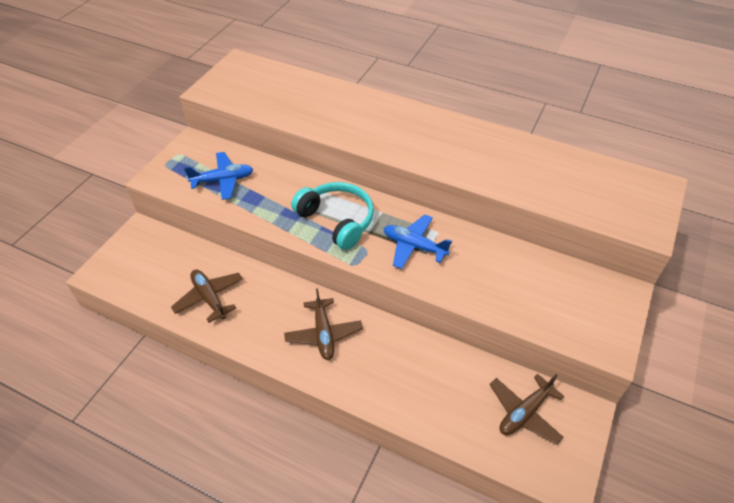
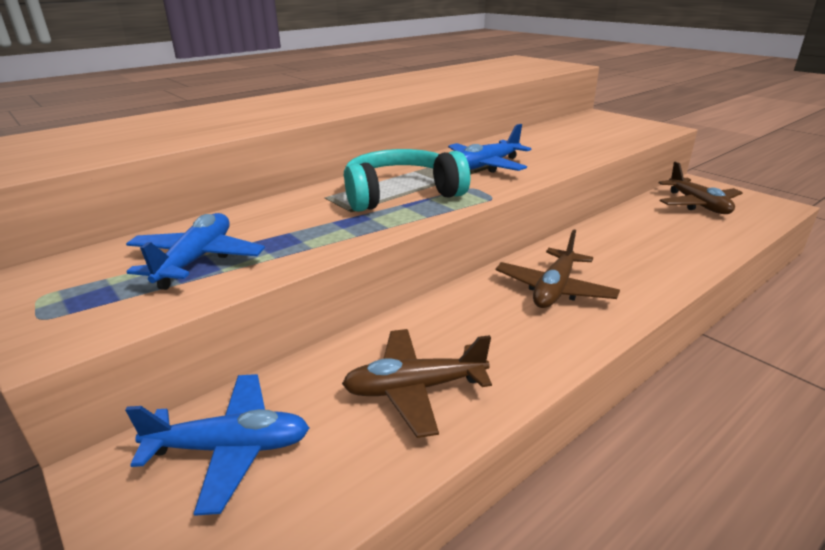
camera: 65 degrees left, 20 degrees down
brown plane [284,288,363,360] -> brown plane turned 105 degrees clockwise [496,229,620,308]
none -> blue plane [125,374,309,516]

